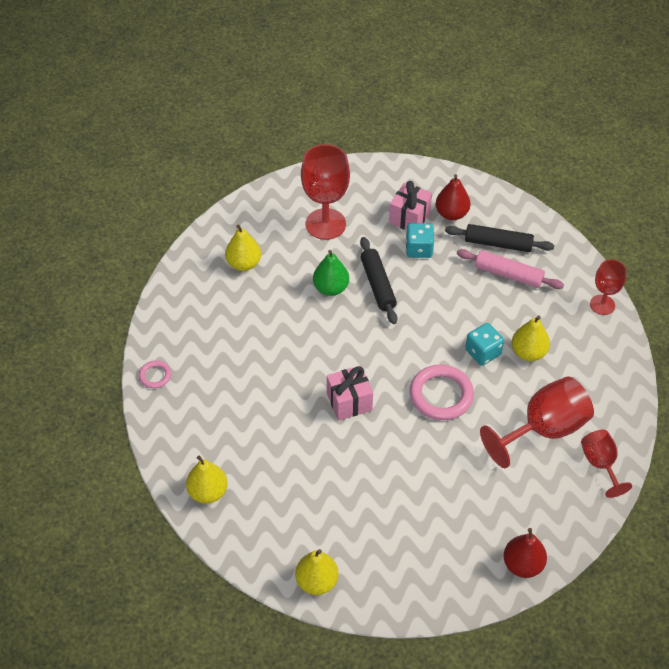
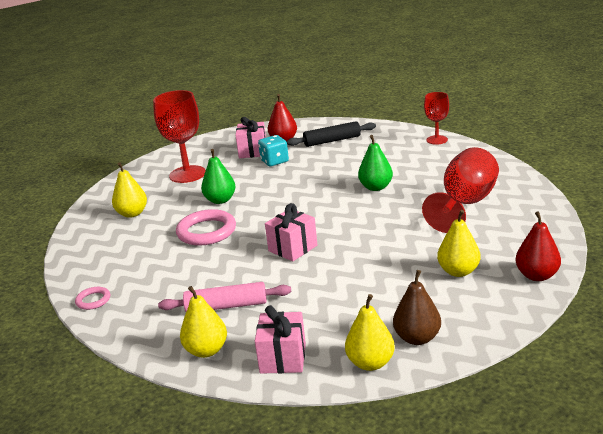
camera: 25 degrees left, 25 degrees down
black rolling pin [360,237,398,324] -> none
pink ring [410,365,474,420] -> pink ring moved to [176,209,236,245]
pink rolling pin [457,249,564,289] -> pink rolling pin moved to [158,282,292,312]
turquoise dice [465,323,504,366] -> green pear [358,135,393,191]
yellow pear [512,316,550,361] -> yellow pear moved to [437,210,481,277]
red goblet [581,430,632,498] -> none
none -> pink gift [255,305,306,374]
none -> brown pear [393,270,441,345]

